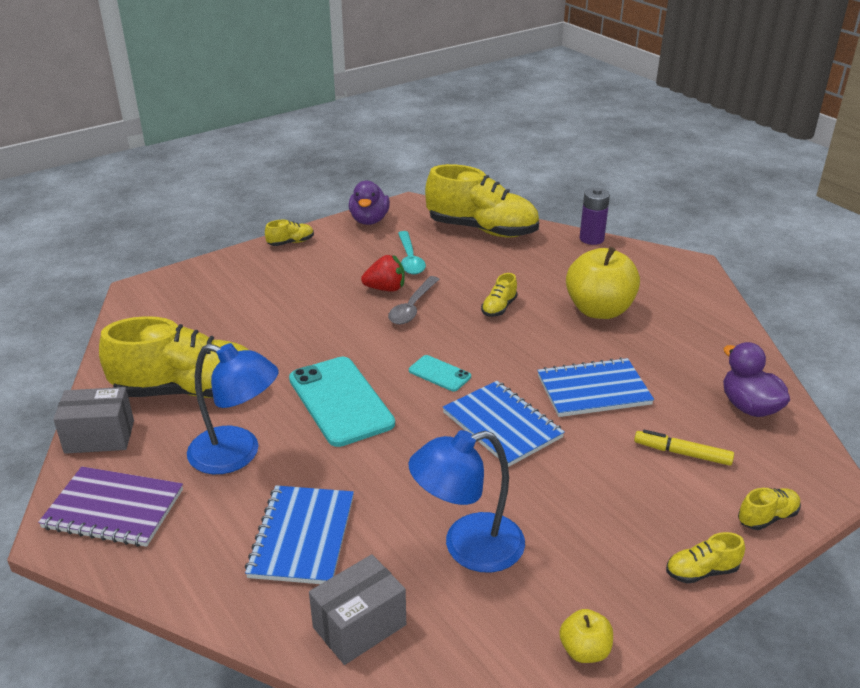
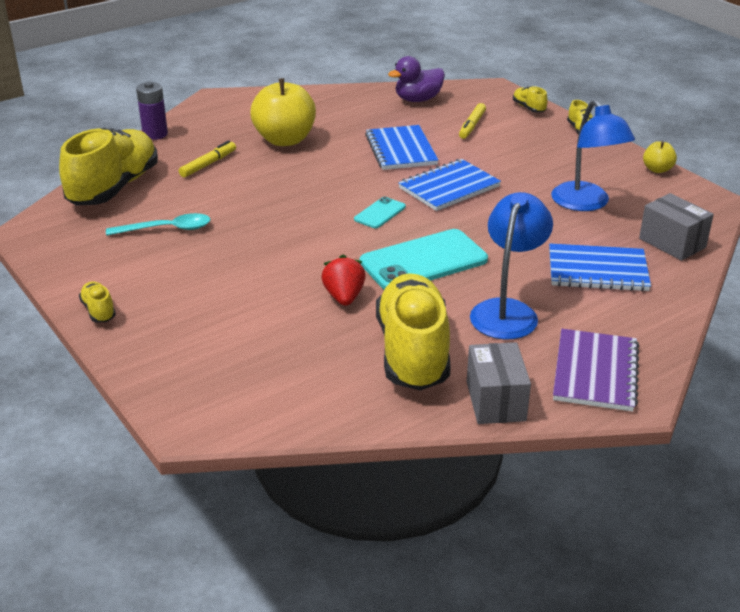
camera: 90 degrees left, 0 degrees up
purple duck [349,181,390,225] -> none
red strawberry [361,255,405,292] -> red strawberry moved to [322,255,366,306]
grey spoon [388,276,439,324] -> none
yellow shoe [481,273,518,317] -> none
none -> yellow marker [179,140,236,178]

